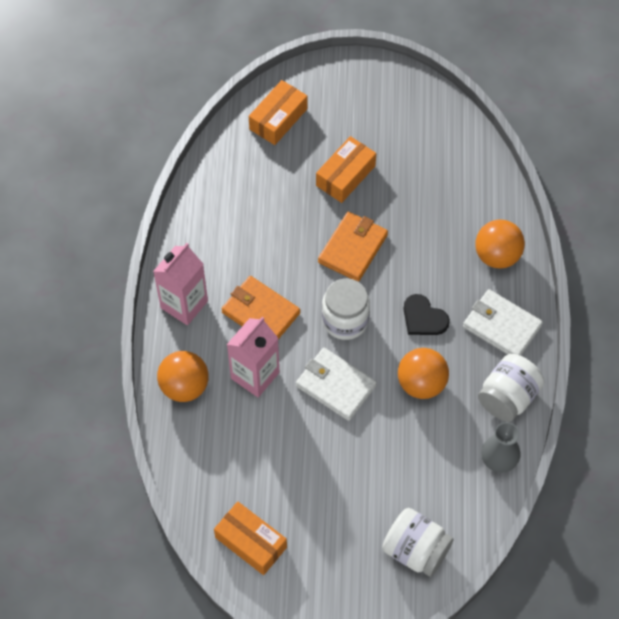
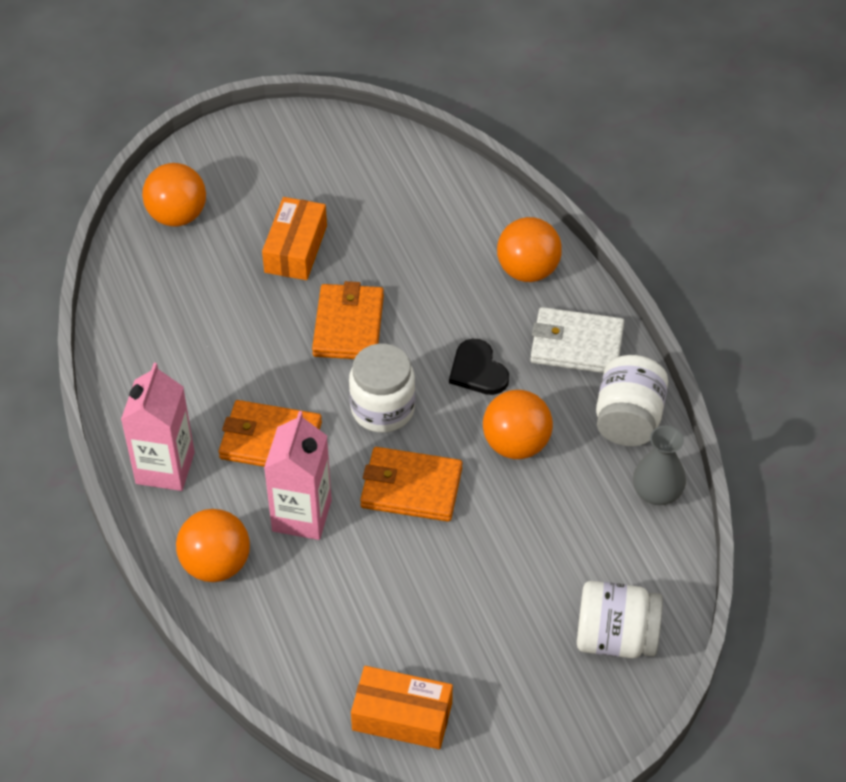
camera: 25 degrees left, 10 degrees down
orange box [249,80,307,145] -> orange ball [142,163,206,227]
white wallet [296,348,377,421] -> orange wallet [360,447,463,522]
black heart [403,294,450,335] -> black heart turned 45 degrees clockwise [449,339,509,395]

